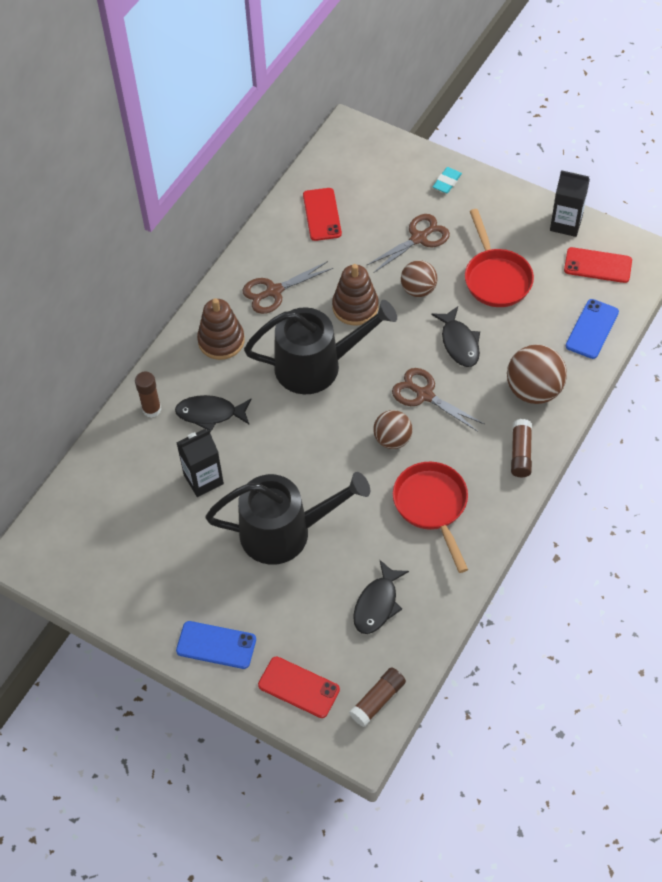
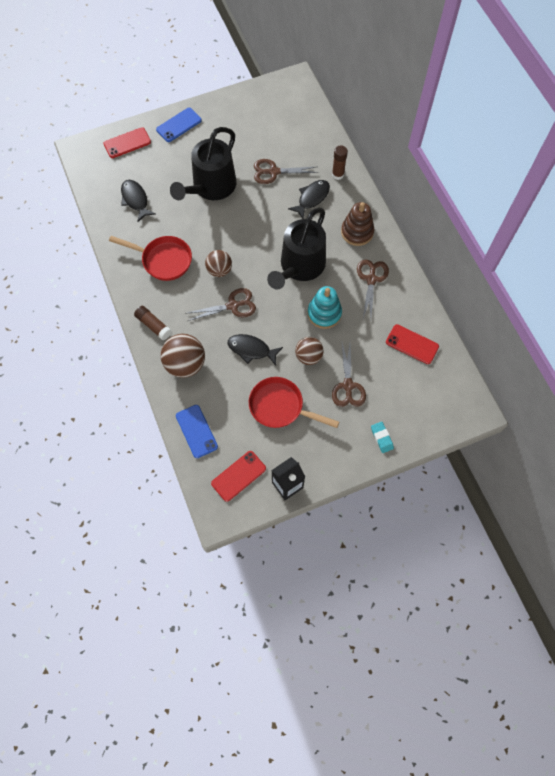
camera: 125 degrees right, 10 degrees up
black carton [176,429,224,497] -> brown scissors [254,159,318,184]
brown stacking toy [332,264,379,325] -> turquoise stacking toy [307,286,342,329]
brown glue stick [349,667,406,727] -> none

